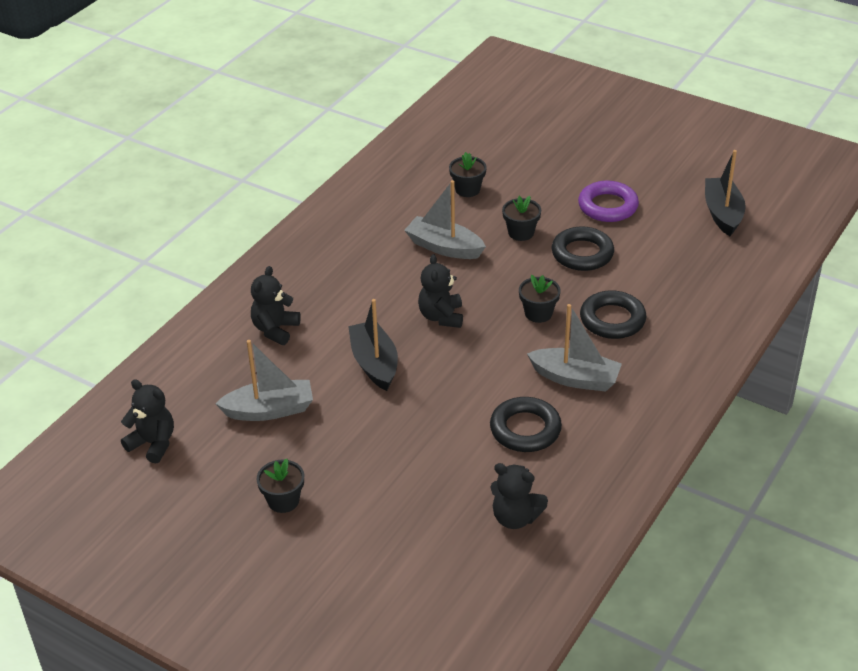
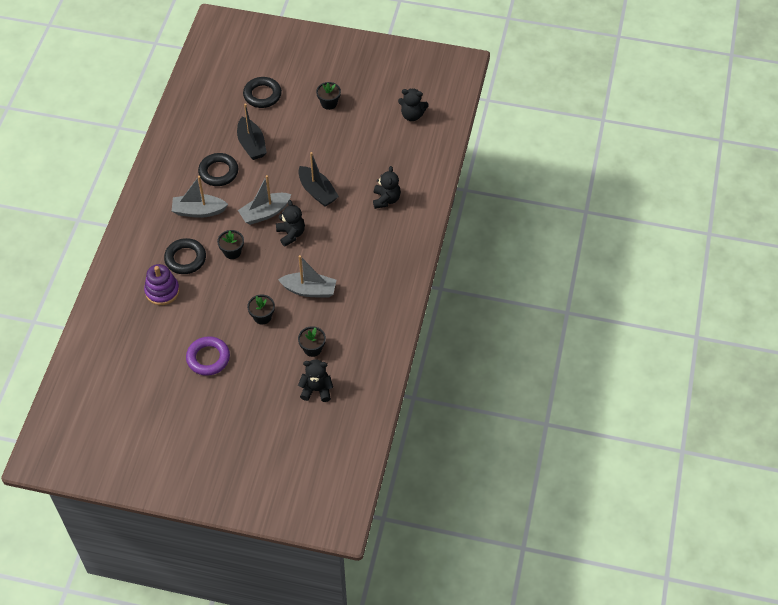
camera: 160 degrees right, 15 degrees up
grey boat [215,340,313,421] -> grey boat moved to [238,175,291,225]
black teddy bear [491,463,548,529] -> black teddy bear moved to [298,359,333,402]
black ring [552,226,614,271] -> black ring moved to [243,77,282,108]
black boat [705,150,746,236] -> black boat moved to [237,104,267,160]
none -> purple stacking toy [144,264,180,305]

